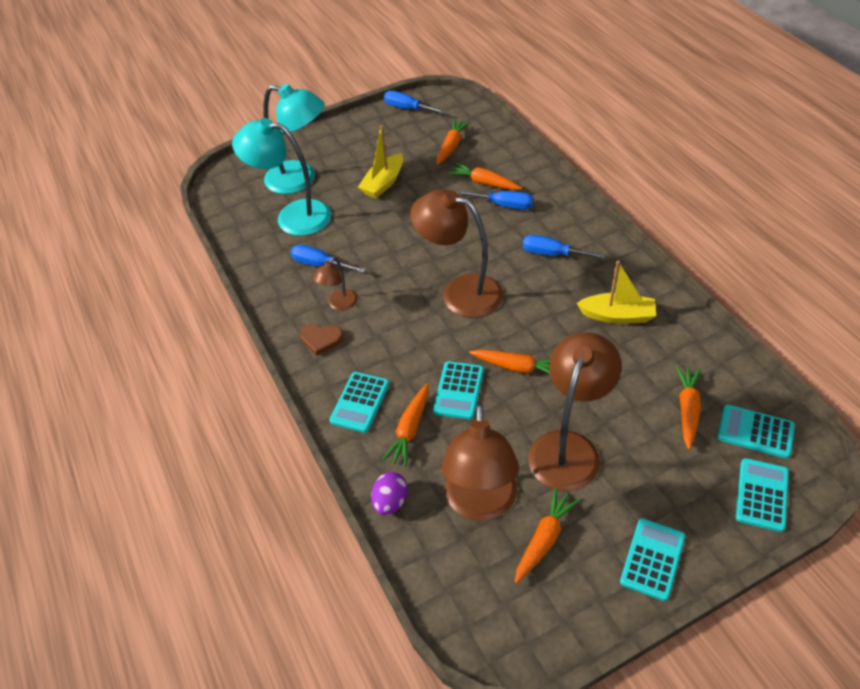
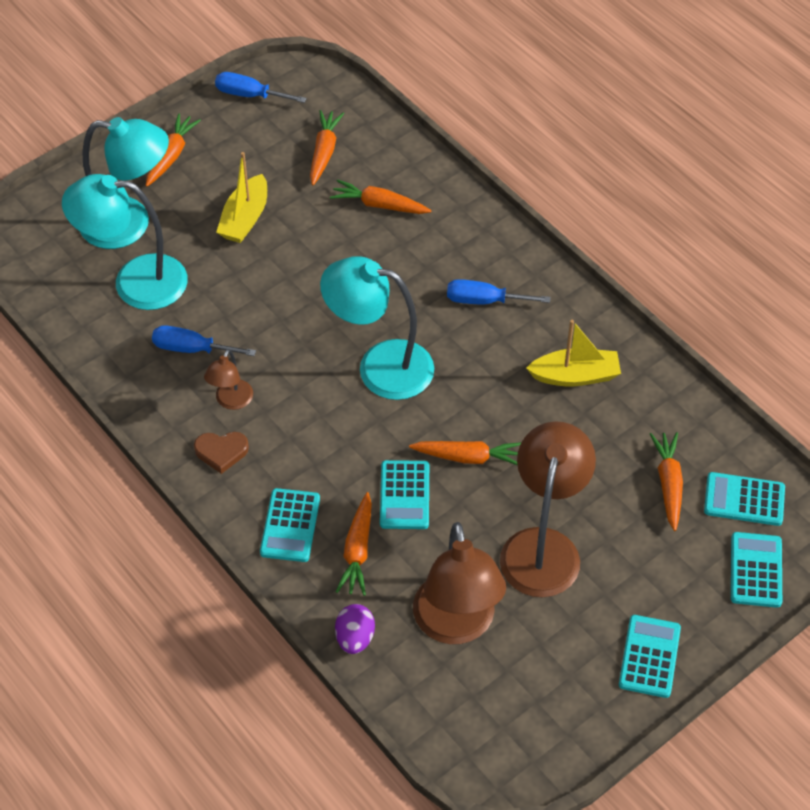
camera: 15 degrees left, 5 degrees up
brown lamp [410,190,503,318] -> turquoise lamp [320,256,434,400]
blue screwdriver [457,191,534,210] -> none
orange carrot [515,488,580,584] -> orange carrot moved to [146,113,201,187]

